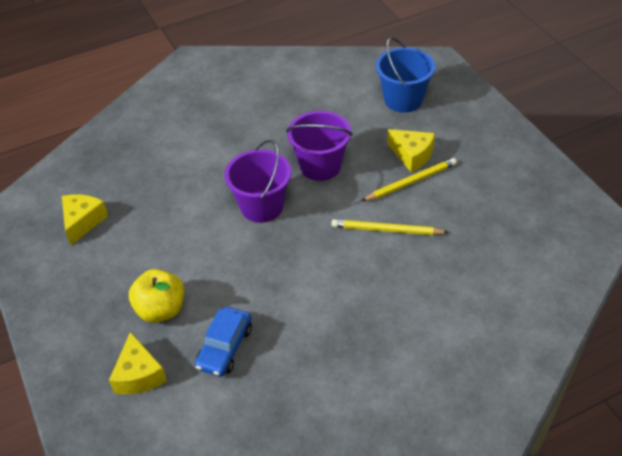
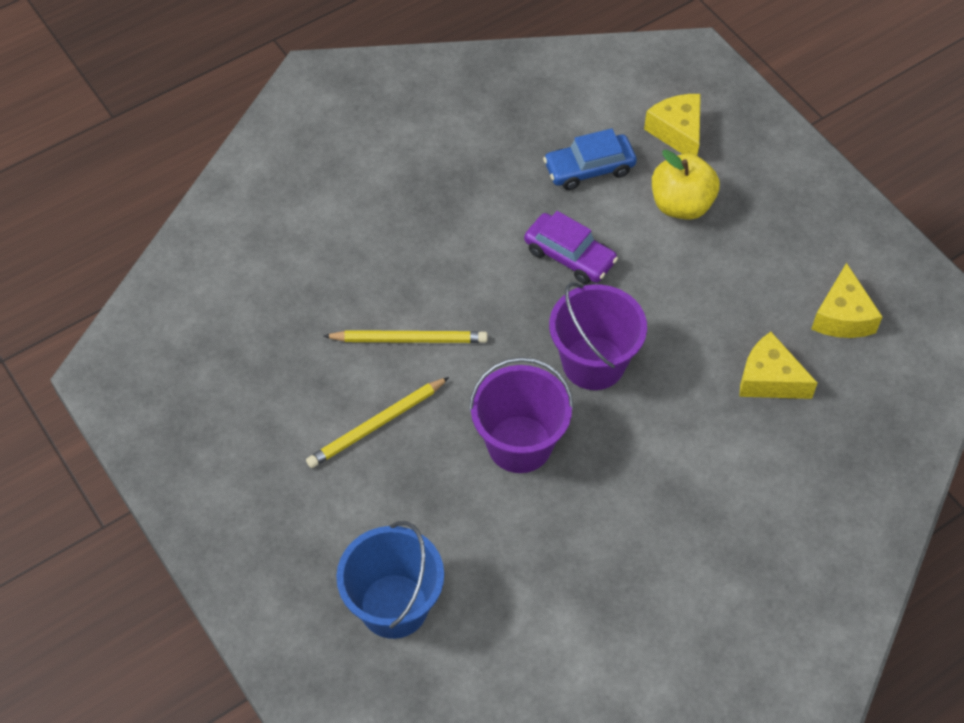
camera: 170 degrees right, 10 degrees up
blue car [195,307,252,377] -> blue car turned 120 degrees counterclockwise [543,128,637,190]
yellow cheese [388,129,435,172] -> yellow cheese moved to [739,332,818,399]
none -> purple car [524,211,618,284]

